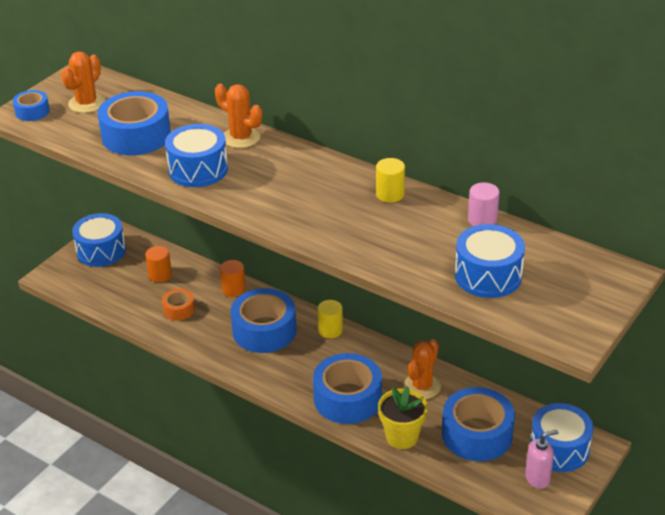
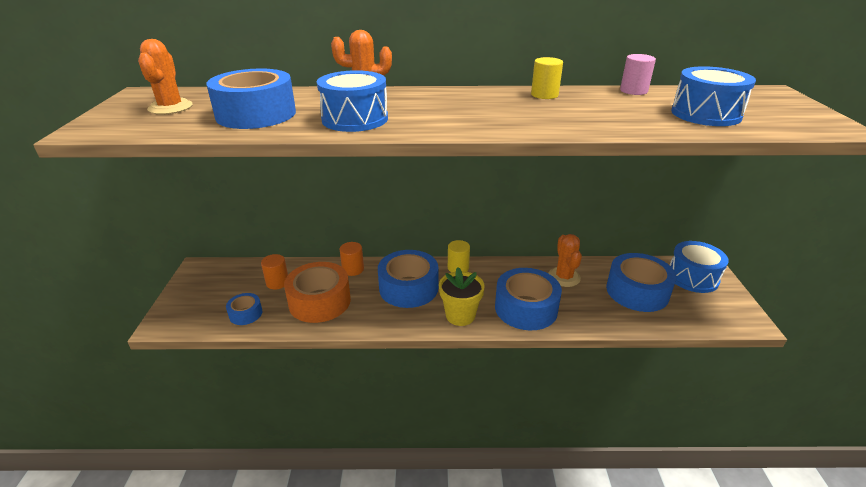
camera: 35 degrees left, 5 degrees down
blue tape [13,90,50,121] -> blue tape moved to [226,293,262,325]
blue drum [72,213,126,267] -> none
orange tape [162,289,195,320] -> orange tape [284,262,351,323], size x1.98
yellow flower pot [378,386,428,449] -> yellow flower pot moved to [439,267,485,326]
pink soap dispenser [525,430,558,489] -> none

